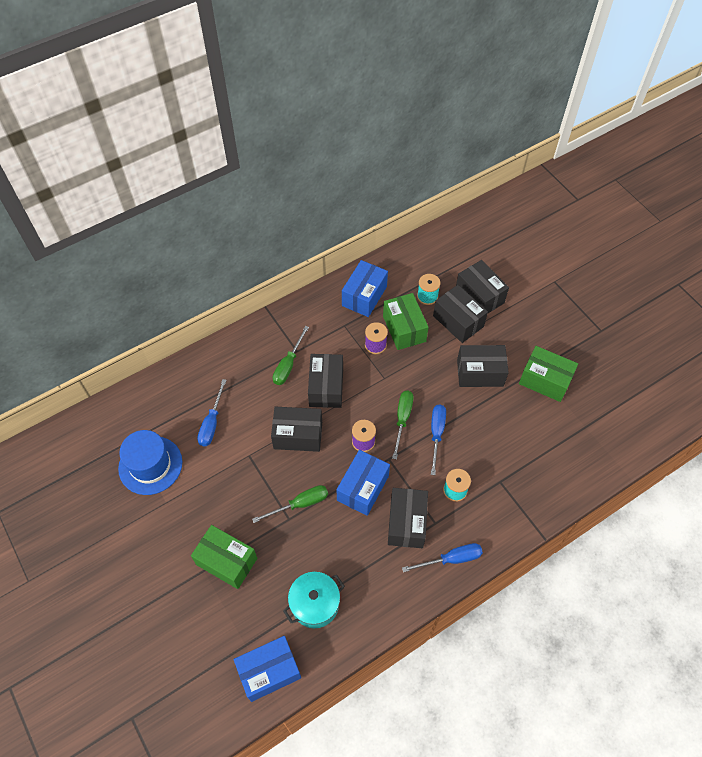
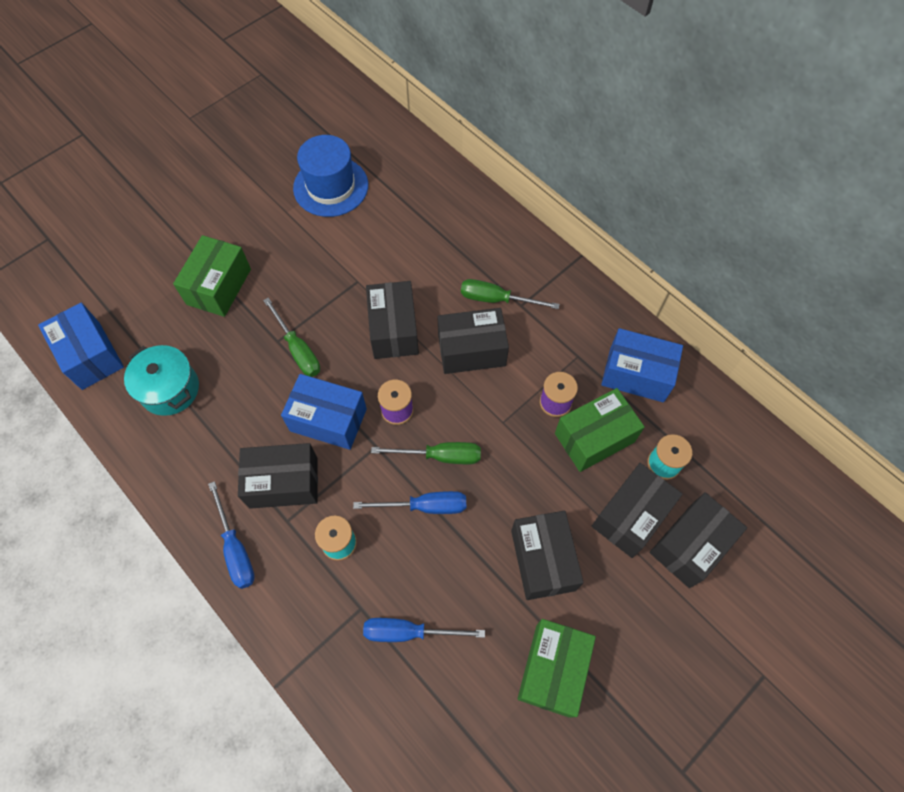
camera: 80 degrees right, 5 degrees up
blue screwdriver [197,379,227,446] -> blue screwdriver moved to [363,618,485,642]

